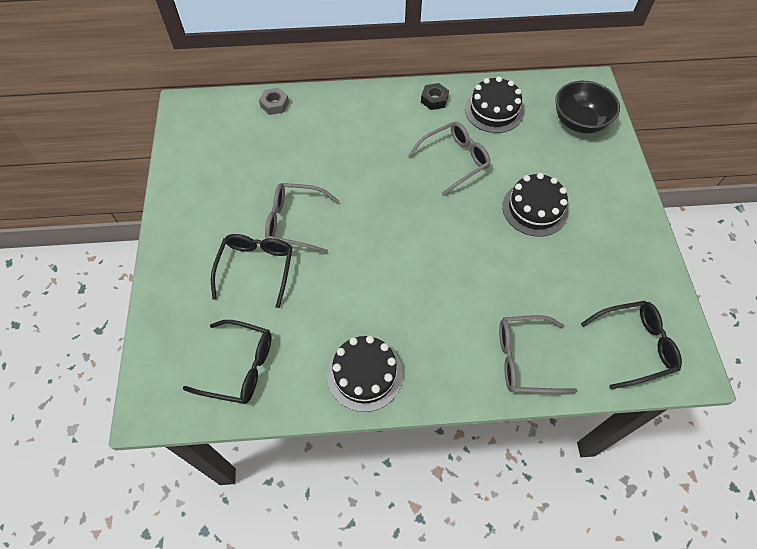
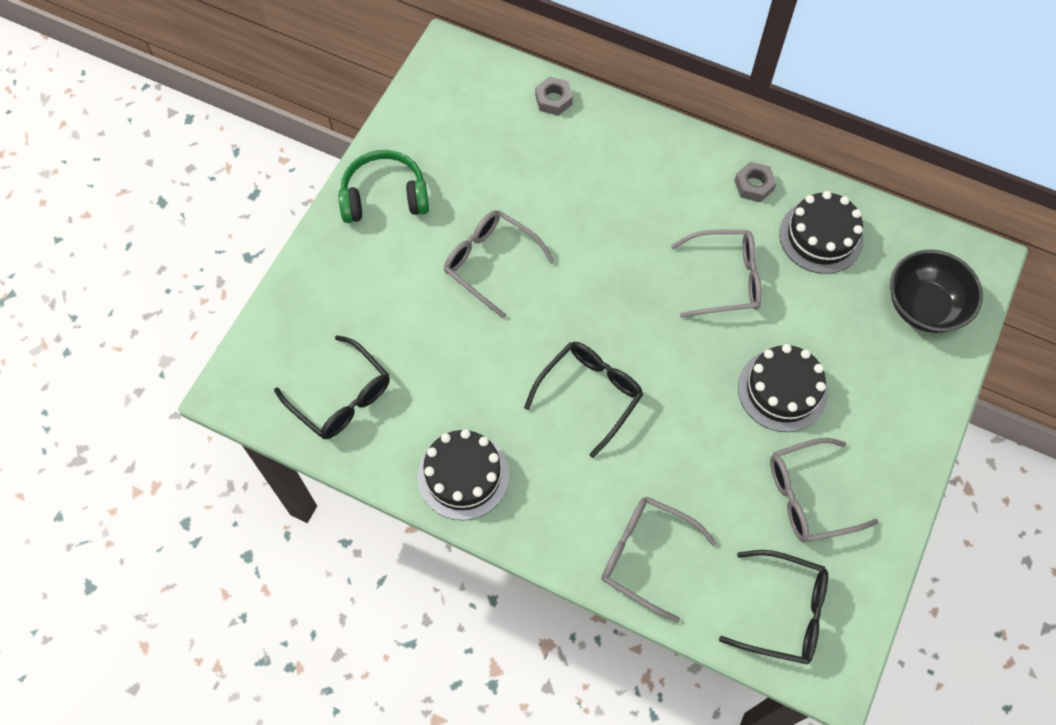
camera: 30 degrees right, 5 degrees up
black glasses [211,234,293,308] -> black glasses moved to [524,342,644,458]
black nut [421,83,449,110] -> grey nut [734,162,776,202]
none -> green headphones [338,150,429,223]
none -> grey glasses [770,438,879,543]

